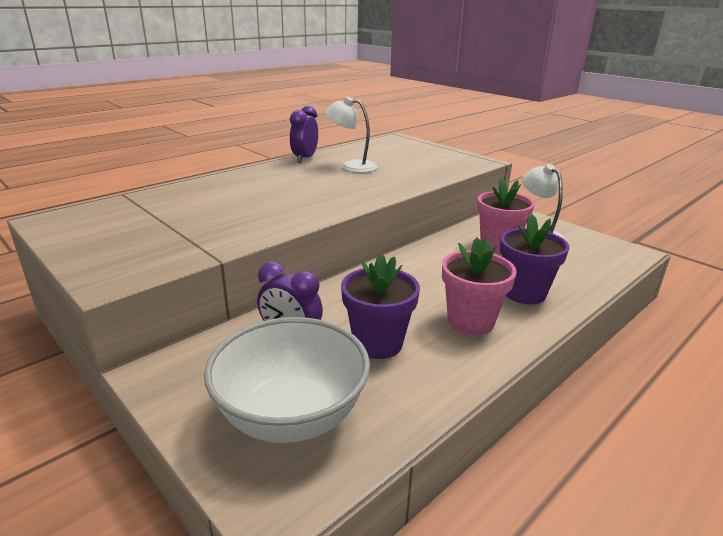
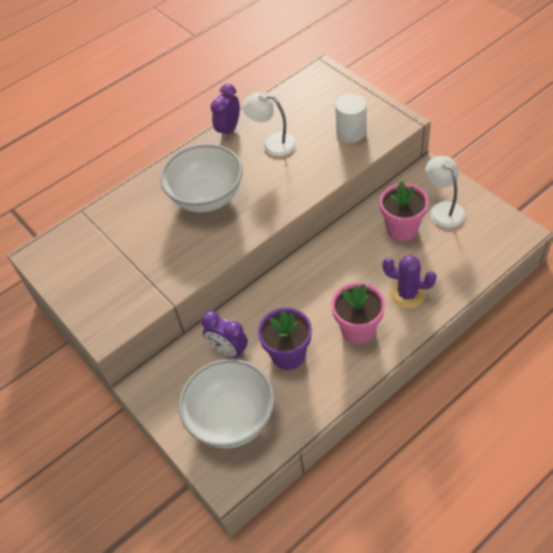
camera: 10 degrees right, 25 degrees up
purple flower pot [500,215,569,305] -> purple cactus [383,255,437,309]
none -> white bowl [160,144,243,212]
none -> white cylinder [335,94,367,143]

